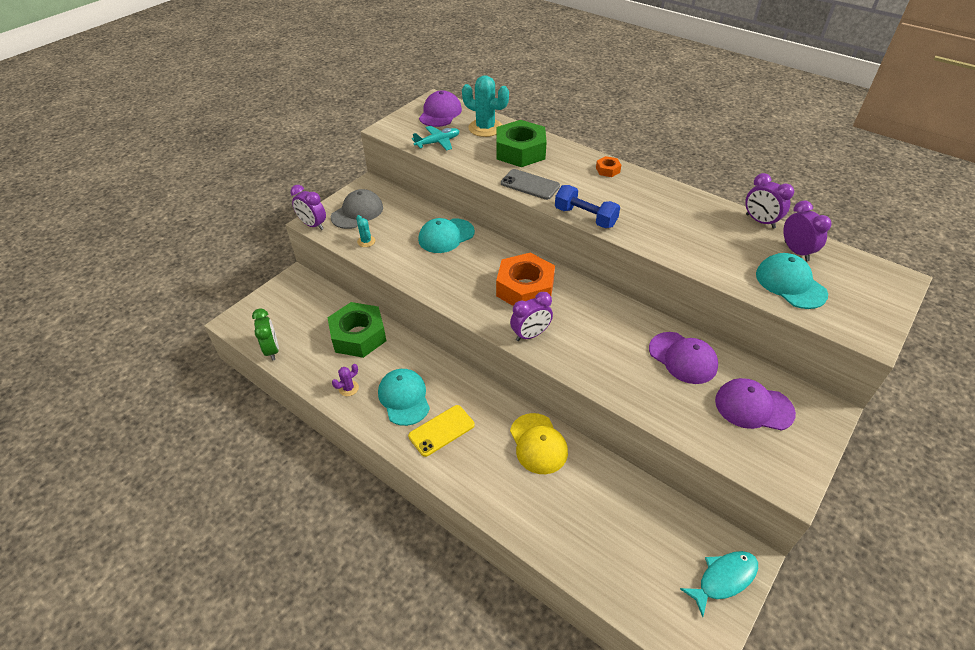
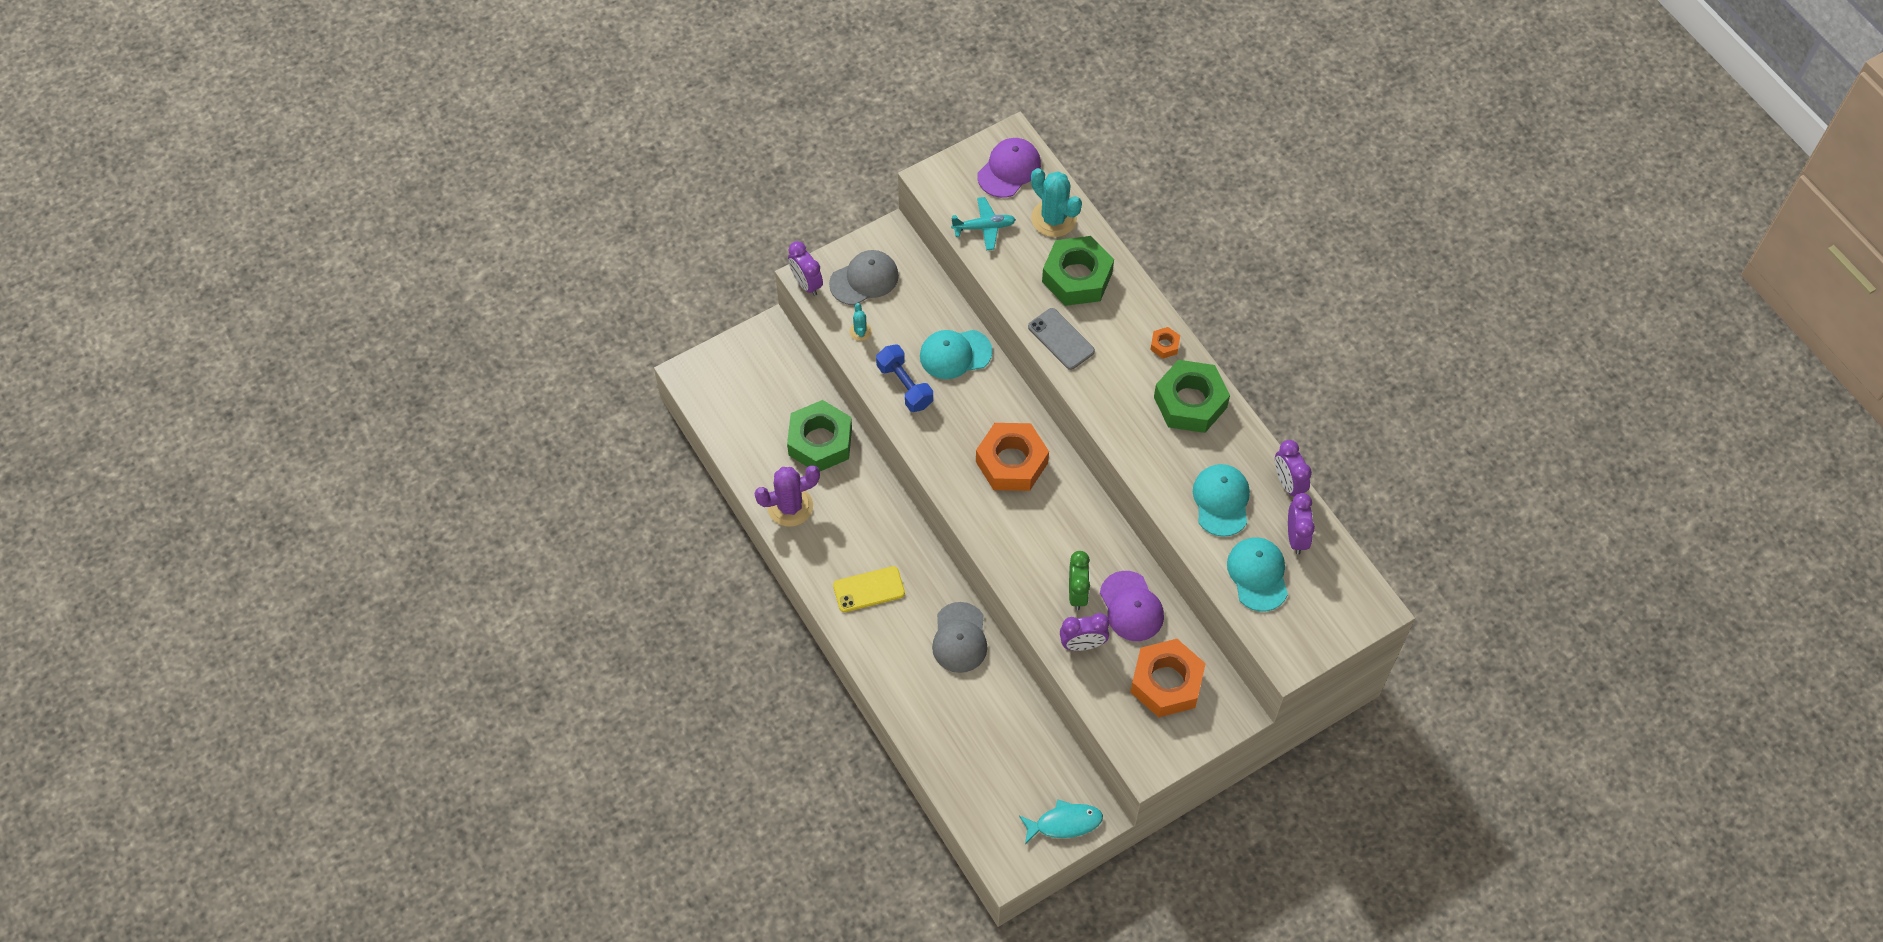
camera: 20 degrees right, 15 degrees up
green clock [252,308,279,361] -> green clock moved to [1069,551,1090,610]
purple cactus [332,364,359,396] -> purple cactus [754,465,820,527], size x2.04
turquoise cap [378,369,430,426] -> turquoise cap moved to [1193,464,1250,537]
purple clock [510,292,553,341] -> purple clock moved to [1060,613,1109,651]
yellow cap [510,413,568,474] -> grey cap [932,602,988,673]
blue dumbbell [555,185,620,228] -> blue dumbbell moved to [876,344,933,412]
purple cap [715,378,796,431] -> orange nut [1130,639,1206,717]
none -> green nut [1154,360,1230,433]

